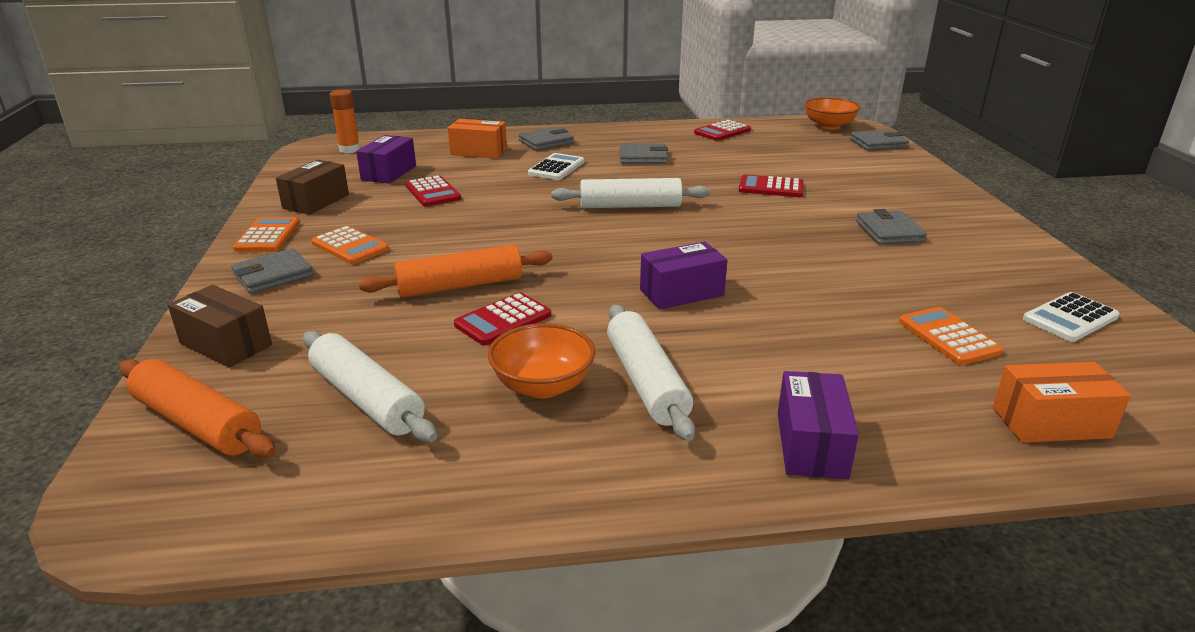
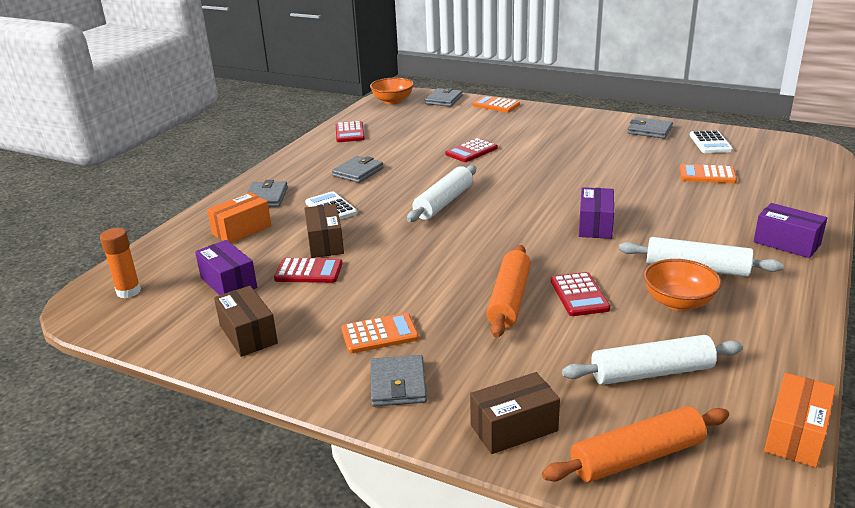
camera: 55 degrees left, 0 degrees up
orange calculator [233,217,300,252] -> orange calculator moved to [473,96,520,113]
grey wallet [856,209,927,244] -> grey wallet moved to [627,117,673,139]
orange box [993,362,1131,443] -> orange box moved to [764,373,836,468]
none -> brown box [304,204,344,258]

